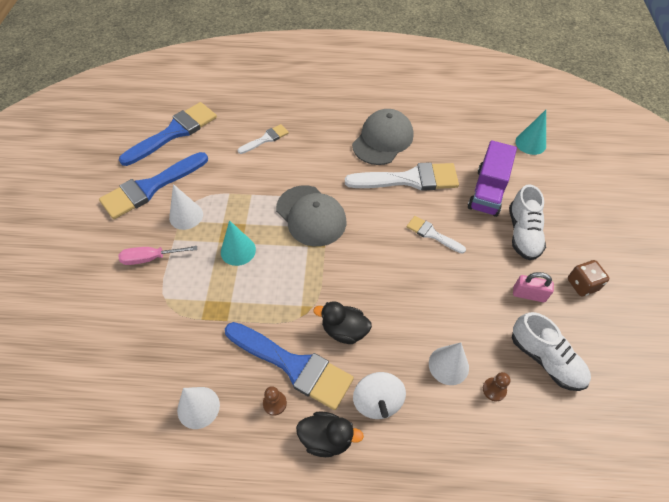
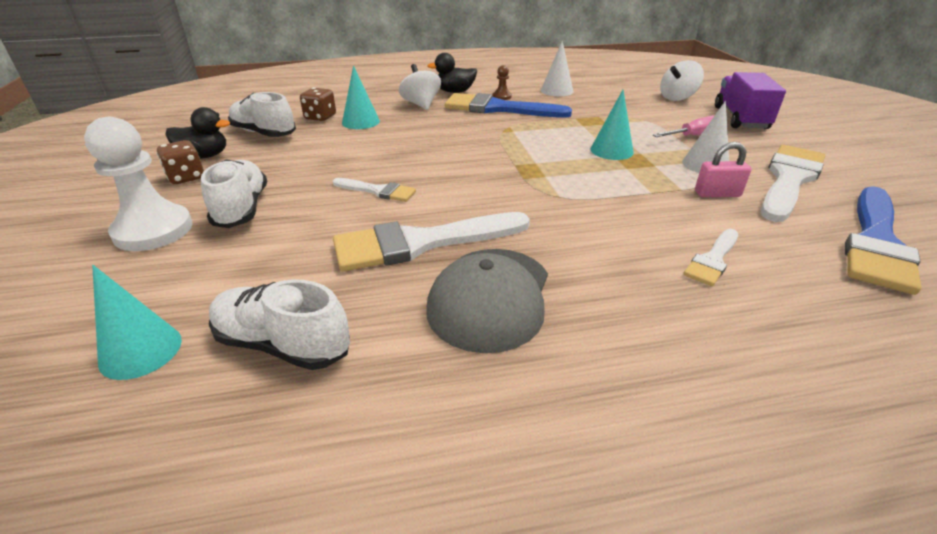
camera: 165 degrees right, 20 degrees down
blue brush [99,152,208,219] -> white brush [761,145,825,222]
grey cap [276,185,347,247] -> none
black duck [313,301,372,344] -> black duck moved to [166,107,230,159]
white cone [429,343,469,385] -> turquoise cone [342,66,380,129]
purple truck [468,140,517,217] -> purple truck moved to [715,72,786,129]
brown pawn [483,372,510,401] -> brown dice [300,87,336,121]
pink padlock [513,272,554,302] -> pink padlock moved to [695,142,751,197]
none -> white pawn [84,117,193,251]
none -> white shoe [209,279,350,370]
none -> white spinning top [660,60,704,101]

